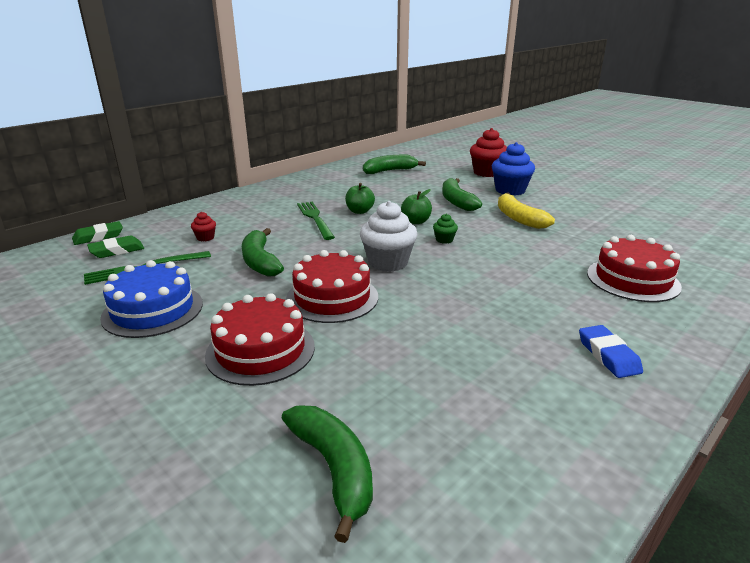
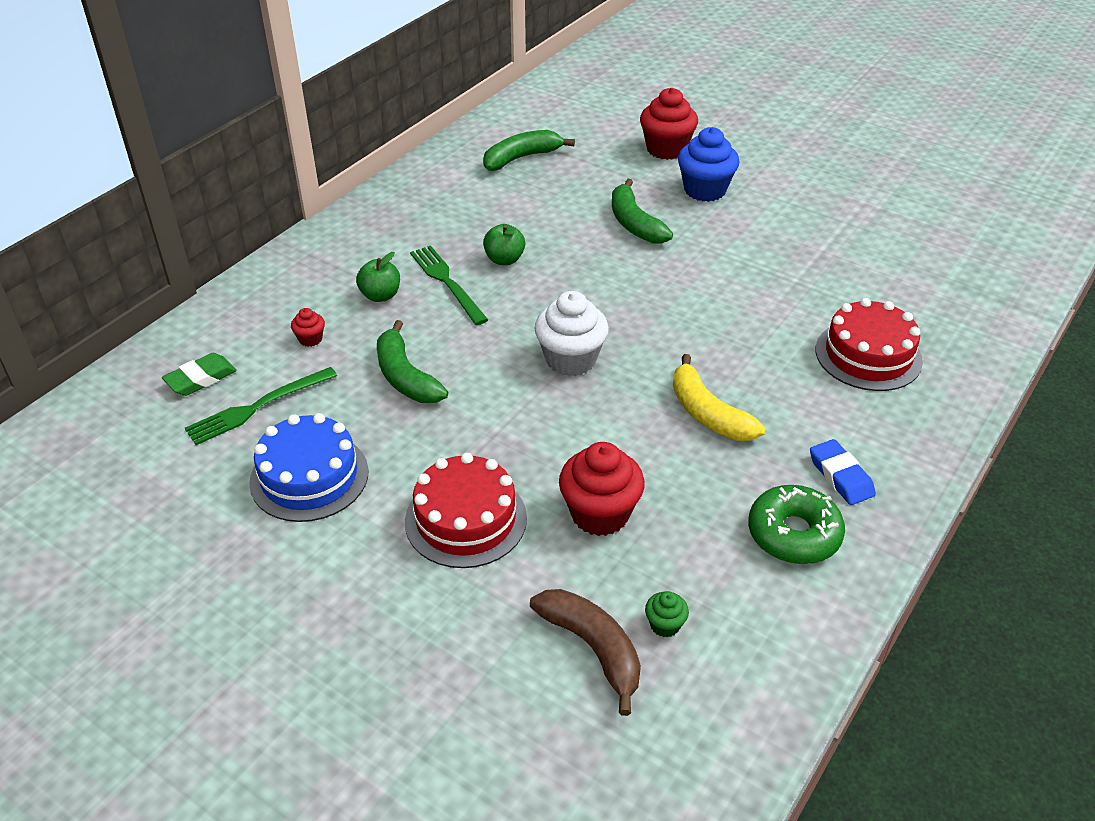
camera: 10 degrees left, 15 degrees up
green eraser [72,221,123,245] -> none
green banana [281,406,373,543] -> brown banana [530,589,641,716]
red cake [286,250,378,323] -> none
green apple [401,189,432,224] -> green apple moved to [356,252,400,302]
green cupcake [433,214,458,244] -> green cupcake moved to [645,591,689,637]
yellow banana [498,192,555,229] -> yellow banana moved to [673,354,765,441]
none -> red cupcake [559,442,645,536]
none -> green donut [748,485,845,564]

